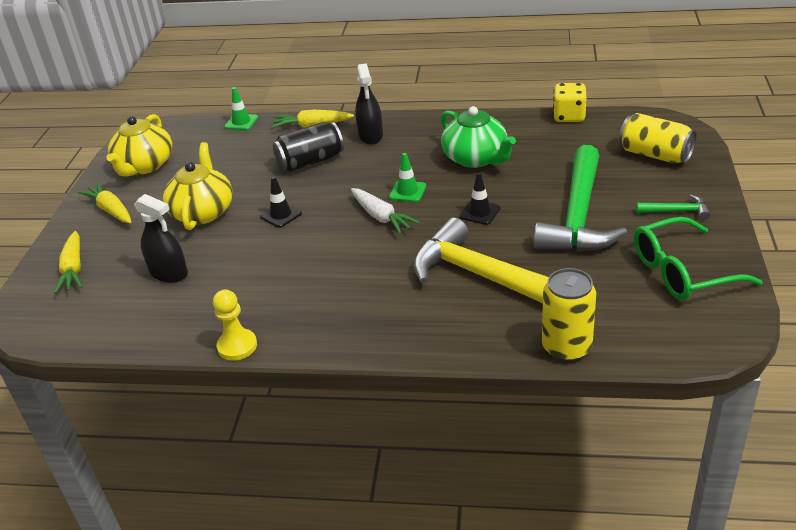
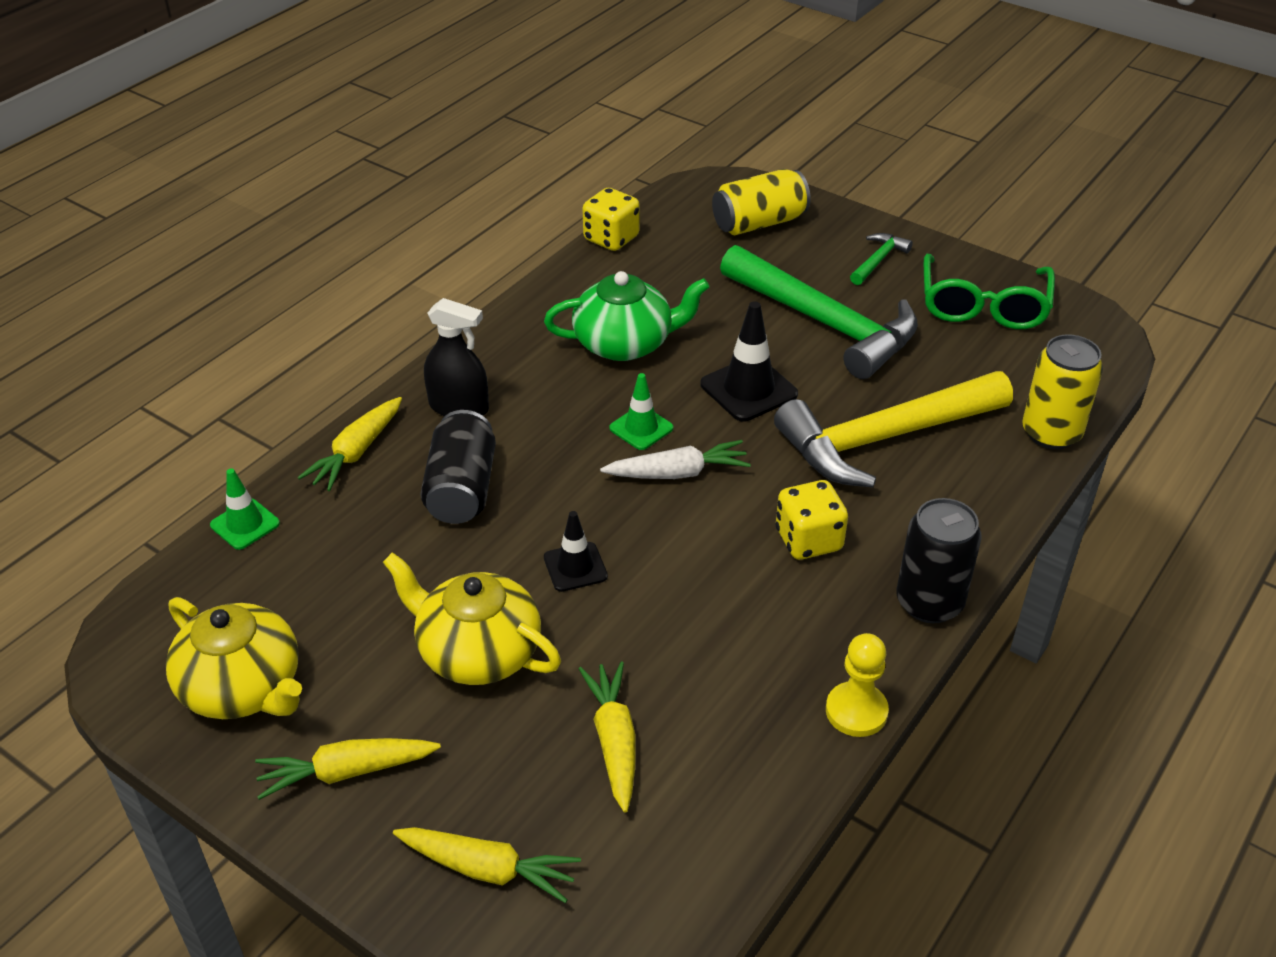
camera: 65 degrees left, 5 degrees up
black spray bottle [134,194,188,283] -> yellow carrot [579,661,636,813]
black traffic cone [459,172,500,225] -> black traffic cone [701,301,798,422], size x1.58
none -> yellow dice [776,480,848,560]
none -> black can [897,498,982,623]

